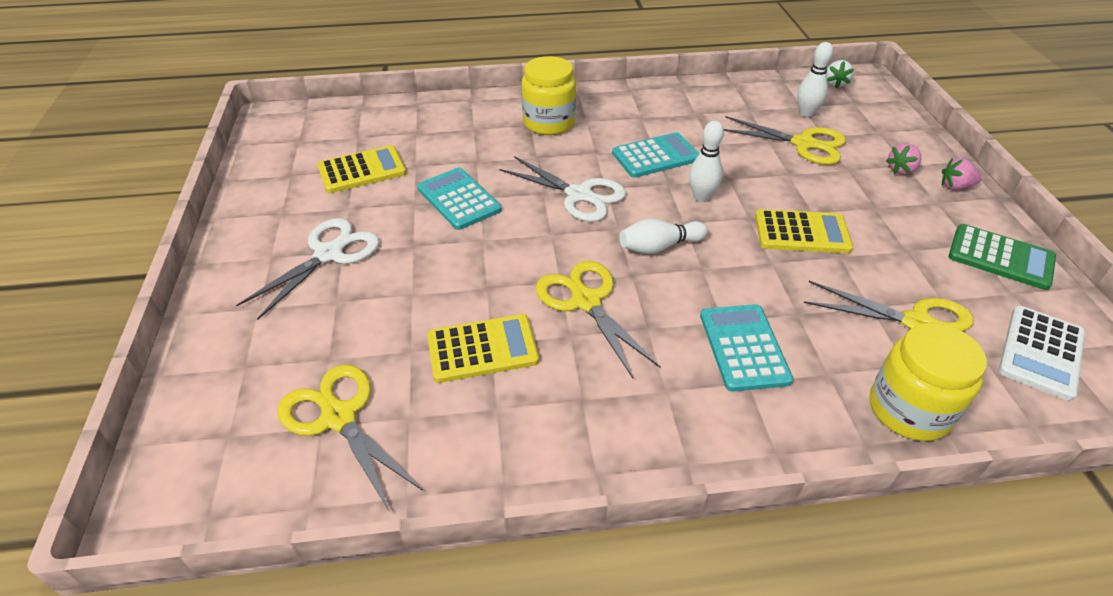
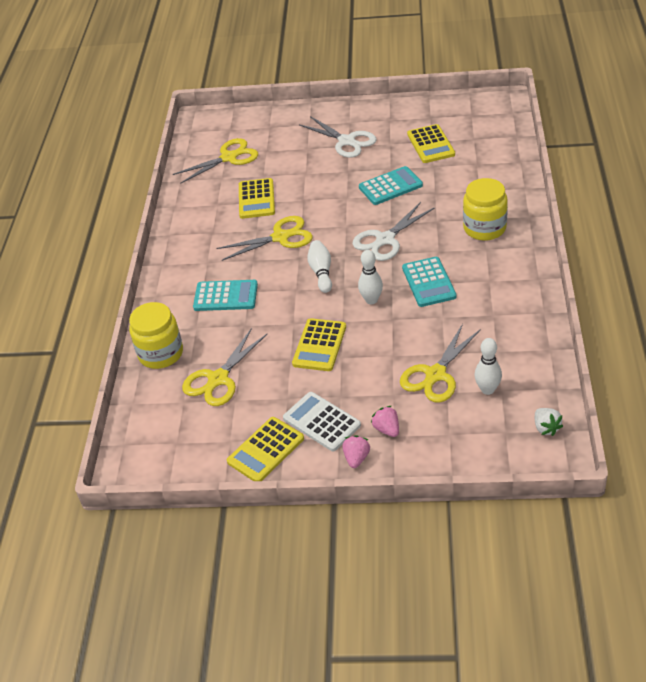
camera: 105 degrees right, 0 degrees up
white strawberry [826,60,854,88] -> white strawberry turned 135 degrees counterclockwise [535,408,563,436]
green calculator [949,224,1056,290] -> yellow calculator [227,417,304,481]
white calculator [998,306,1085,401] -> white calculator moved to [283,392,361,451]

